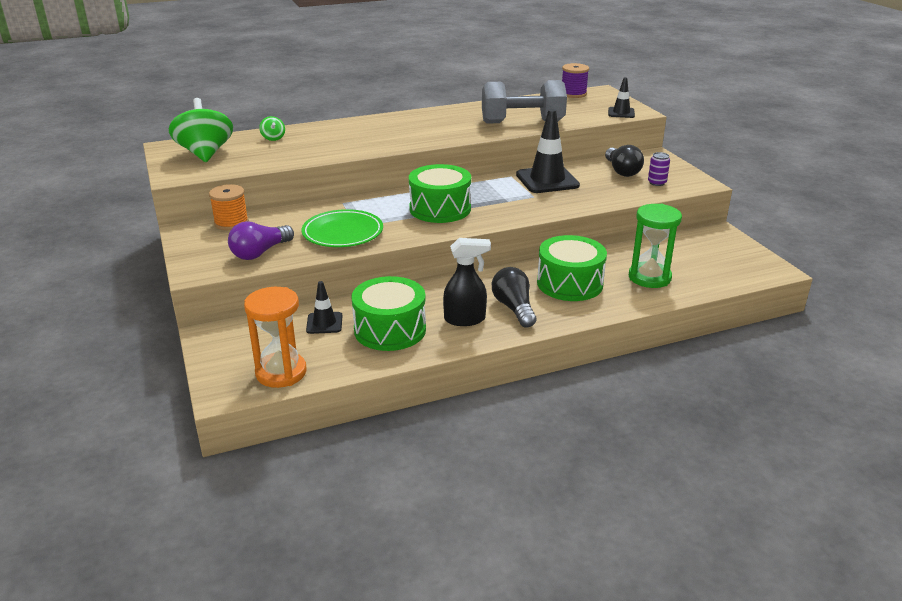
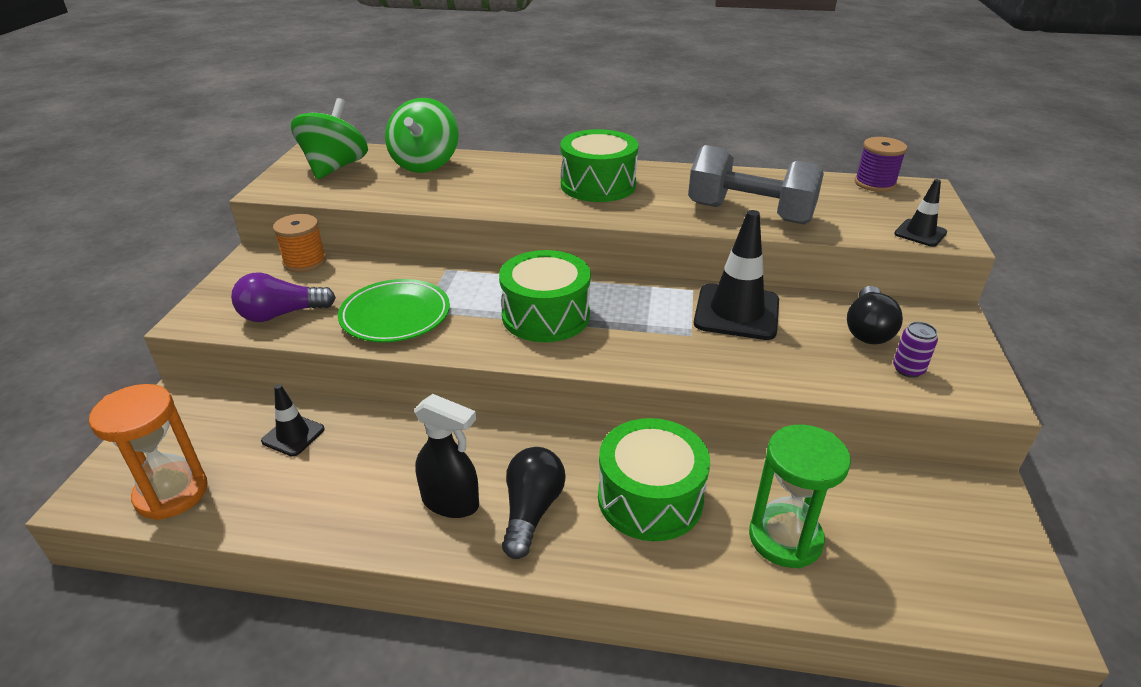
camera: 30 degrees right, 5 degrees up
green spinning top [259,116,285,141] -> green spinning top [385,98,459,173], size x2.32
green drum [351,276,426,351] -> green drum moved to [560,129,639,202]

